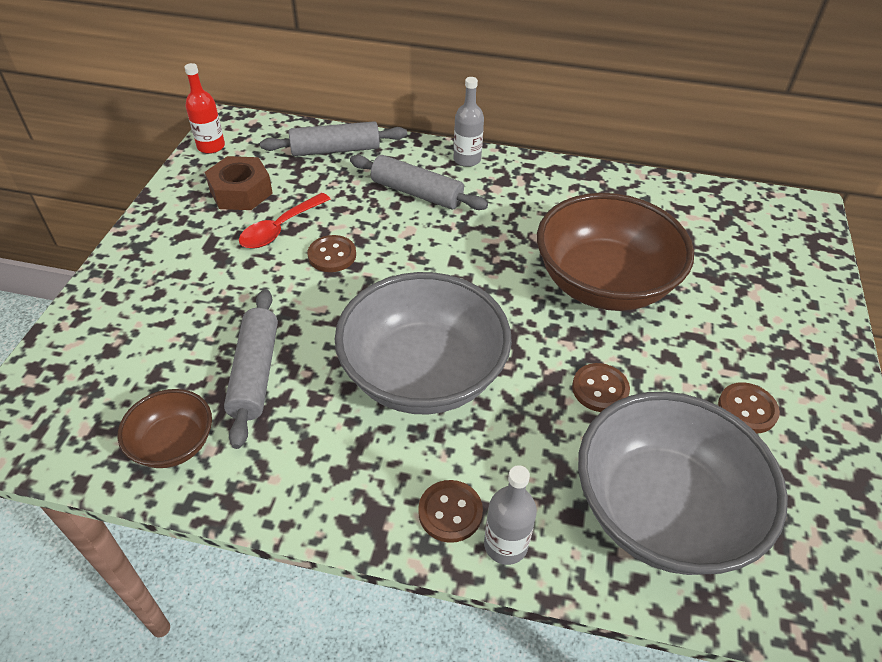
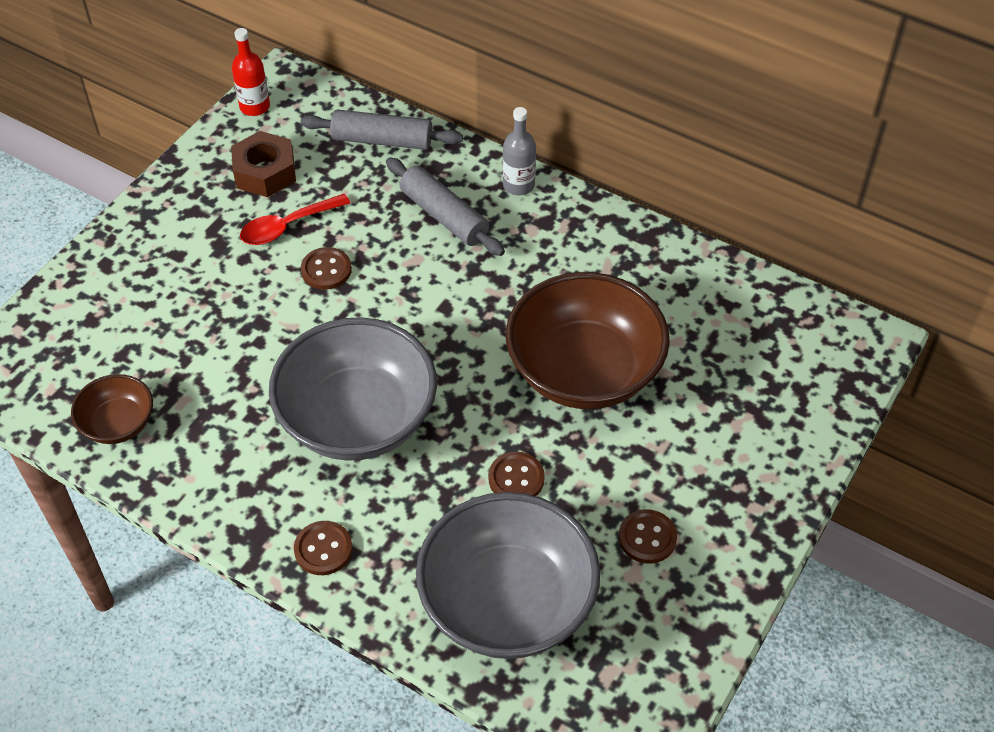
camera: 20 degrees right, 5 degrees up
grey rolling pin [224,289,278,449] -> none
grey bottle [484,465,537,565] -> none

